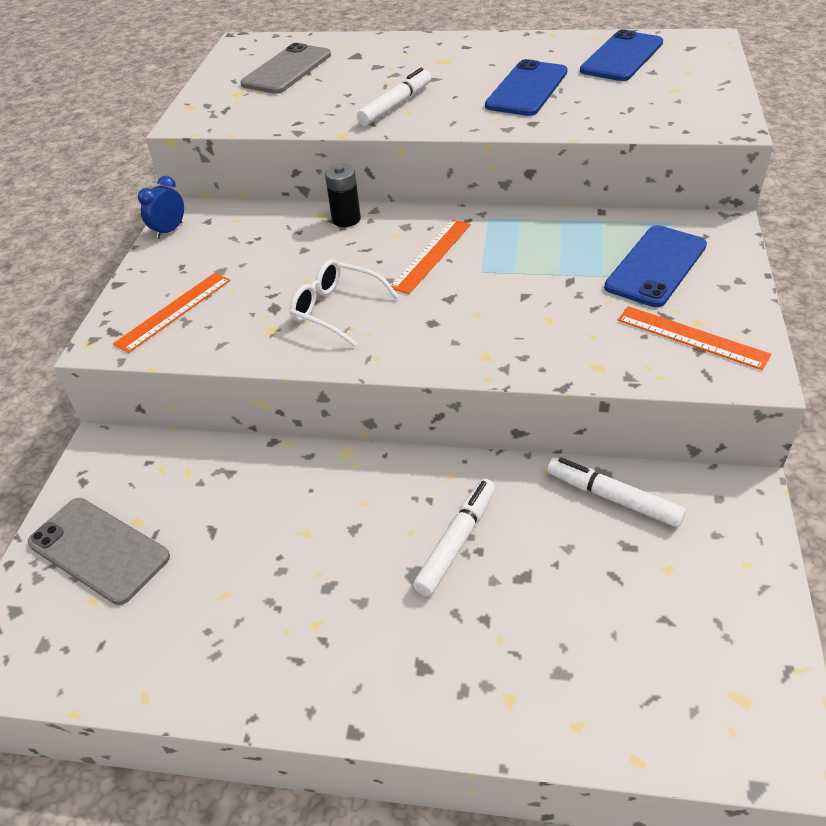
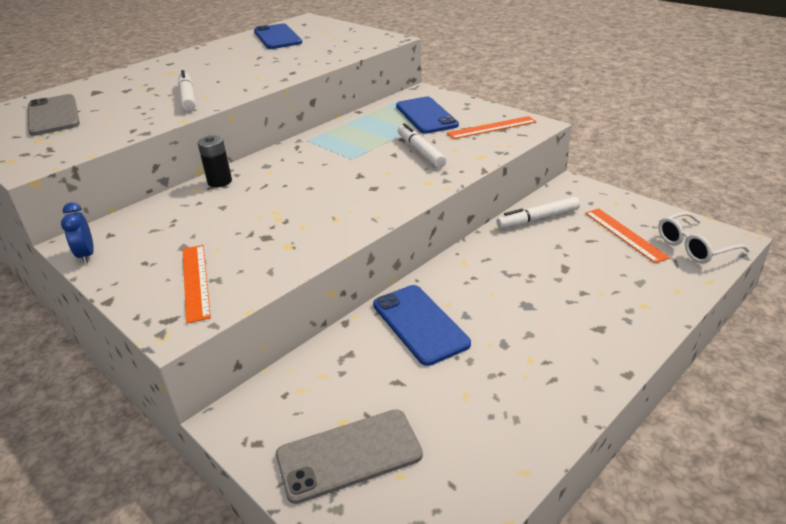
camera: 55 degrees left, 10 degrees down
white glasses [290,259,399,347] -> white glasses moved to [658,212,750,264]
orange ruler [391,219,471,294] -> orange ruler moved to [585,208,670,263]
white marker [413,479,496,596] -> white marker moved to [398,123,446,168]
blue phone [485,59,568,116] -> blue phone moved to [373,285,471,366]

